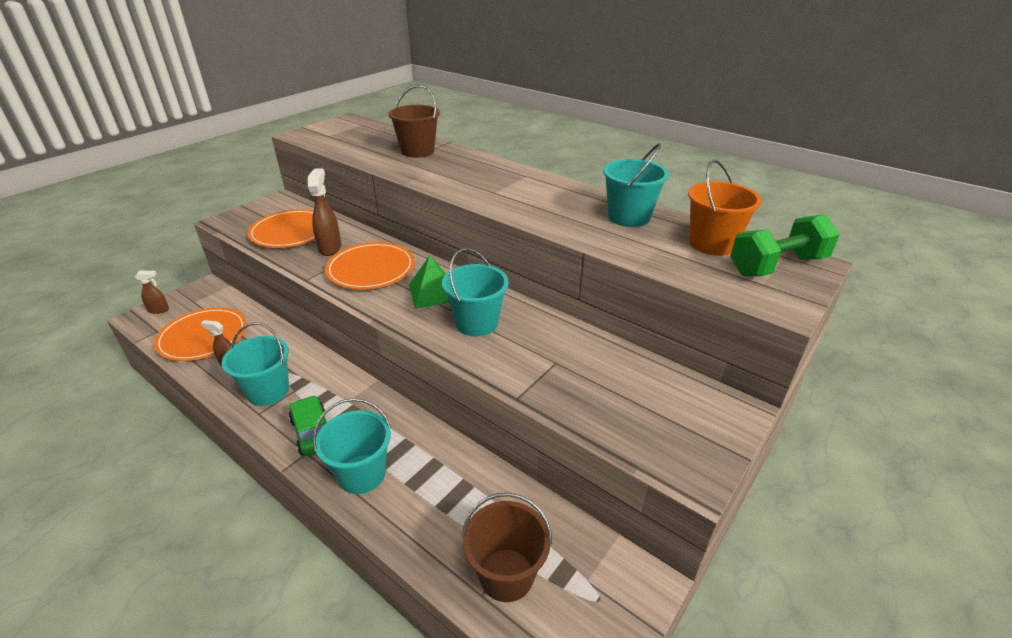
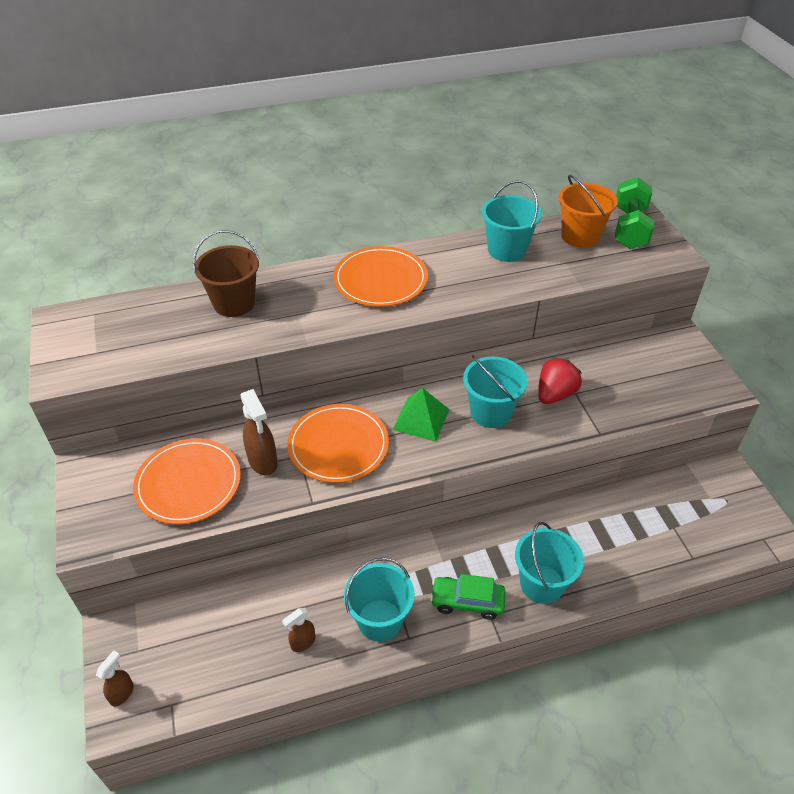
camera: 55 degrees left, 10 degrees up
orange plate [154,307,247,361] -> orange plate moved to [333,246,428,307]
brown spray bottle [308,168,341,256] -> brown spray bottle turned 150 degrees counterclockwise [240,389,278,475]
brown bucket [462,493,552,602] -> none
none -> red strawberry [538,357,582,404]

